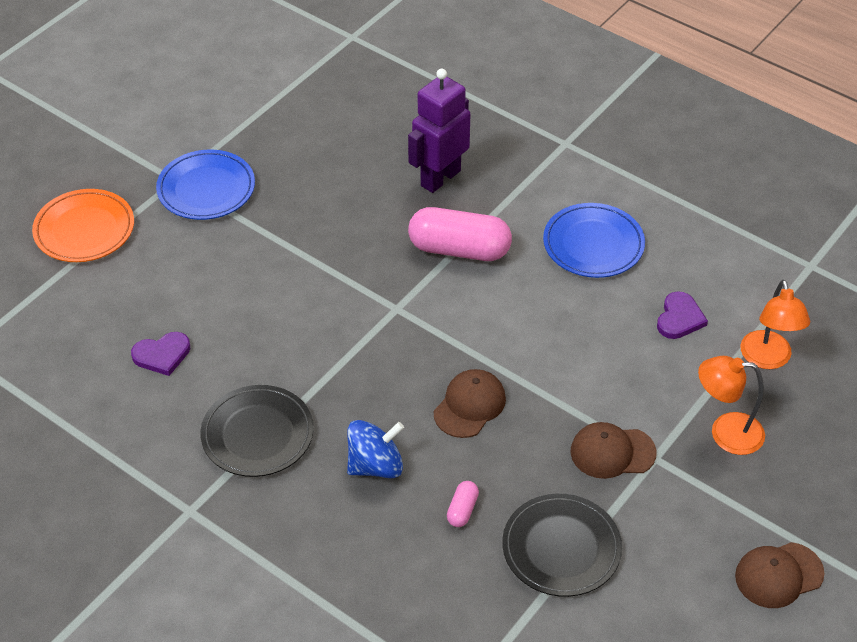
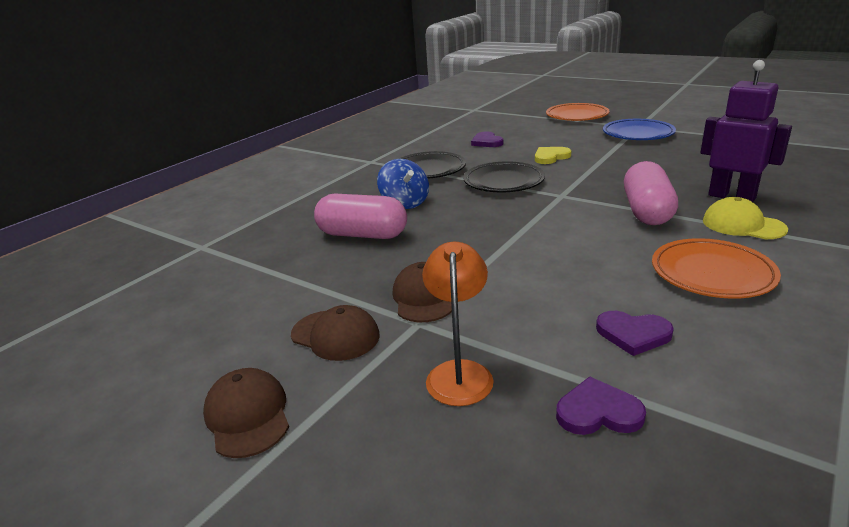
camera: 90 degrees right, 20 degrees down
brown cap [434,369,506,438] -> brown cap moved to [291,305,380,361]
pink capsule [447,481,479,527] -> pink capsule [314,194,407,239], size x2.28
black plate [502,494,622,597] -> black plate moved to [463,161,545,192]
blue plate [543,203,645,278] -> orange plate [652,238,781,299]
orange lamp [740,280,810,369] -> purple heart [556,376,646,435]
none -> yellow heart [535,147,571,164]
none -> yellow cap [703,197,788,239]

